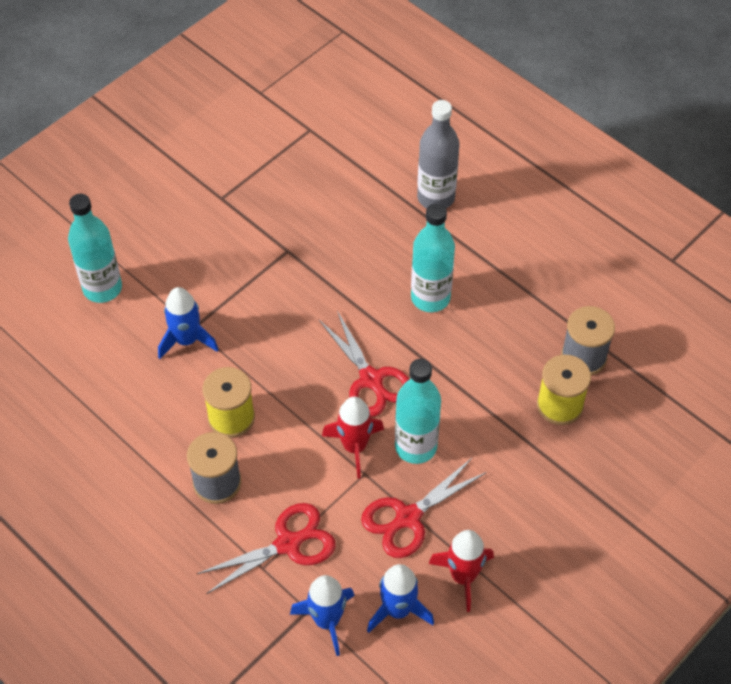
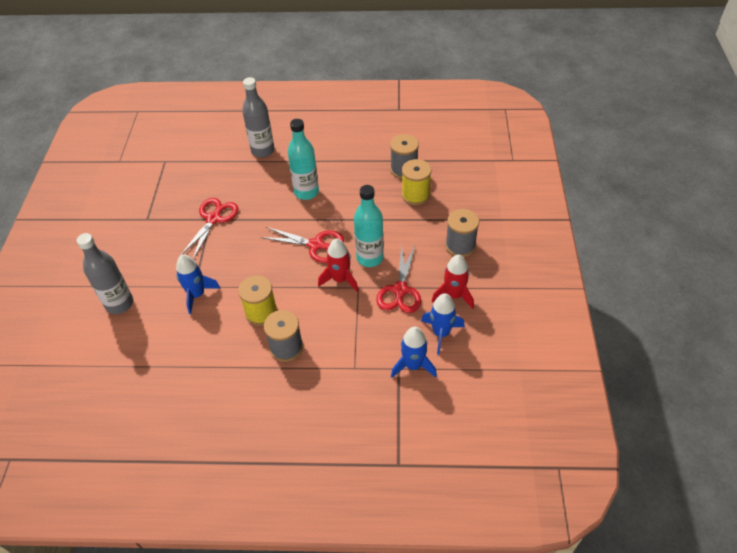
camera: 40 degrees left, 5 degrees down
turquoise bottle [68,194,122,303] -> grey bottle [77,233,133,314]
red scissors [197,503,336,594] -> red scissors moved to [180,198,239,259]
none -> grey spool [445,209,479,257]

